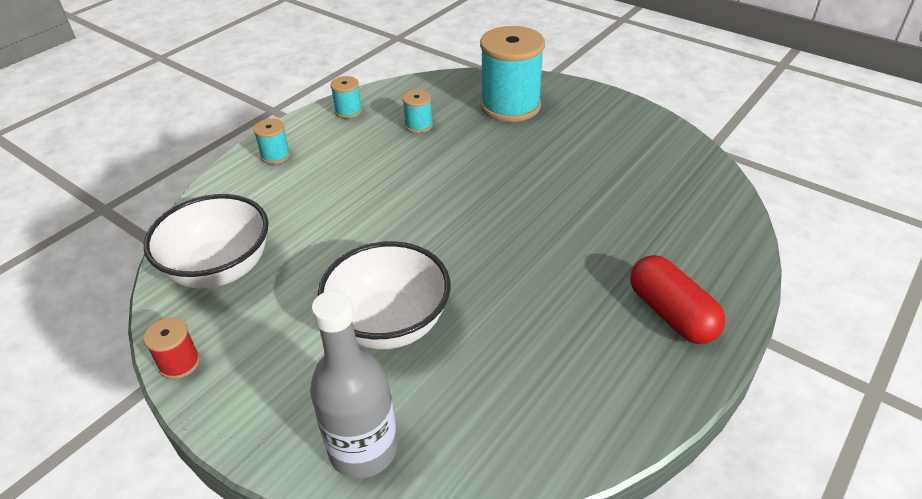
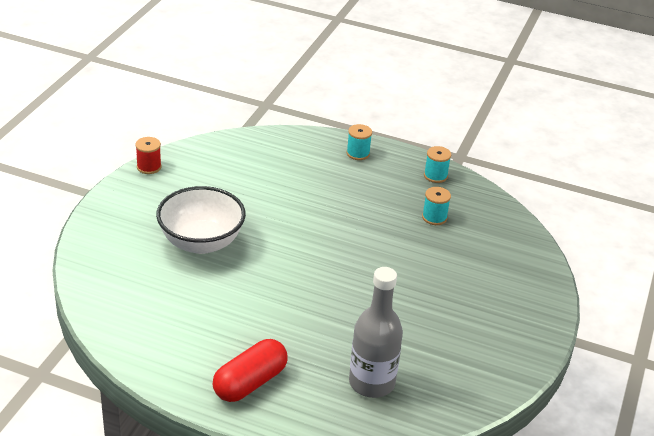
camera: 70 degrees right, 5 degrees down
white bowl [144,194,268,288] -> none
grey bottle [310,290,398,478] -> grey bottle moved to [349,267,403,398]
turquoise spool [480,26,545,122] -> none

